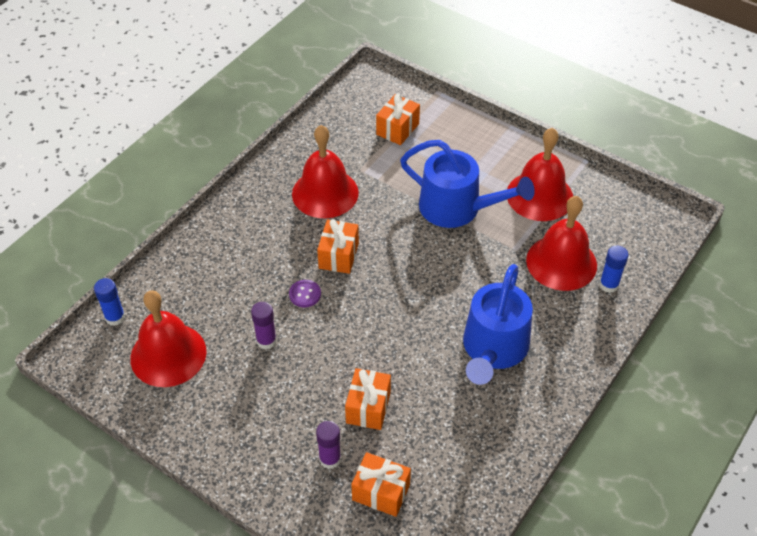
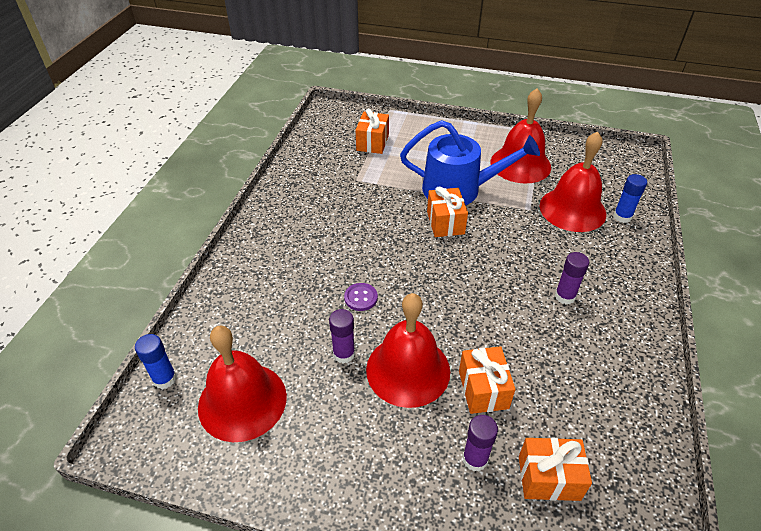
camera: 20 degrees left, 5 degrees down
red bell [292,125,359,218] -> red bell moved to [366,293,450,408]
orange gift [317,219,359,274] -> orange gift moved to [427,186,468,237]
blue watering can [463,264,533,385] -> purple glue stick [555,252,589,305]

